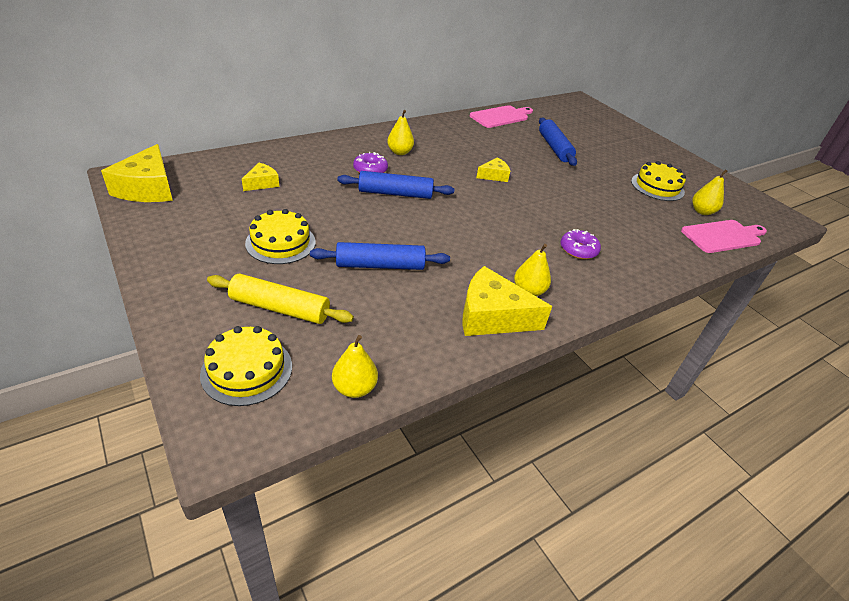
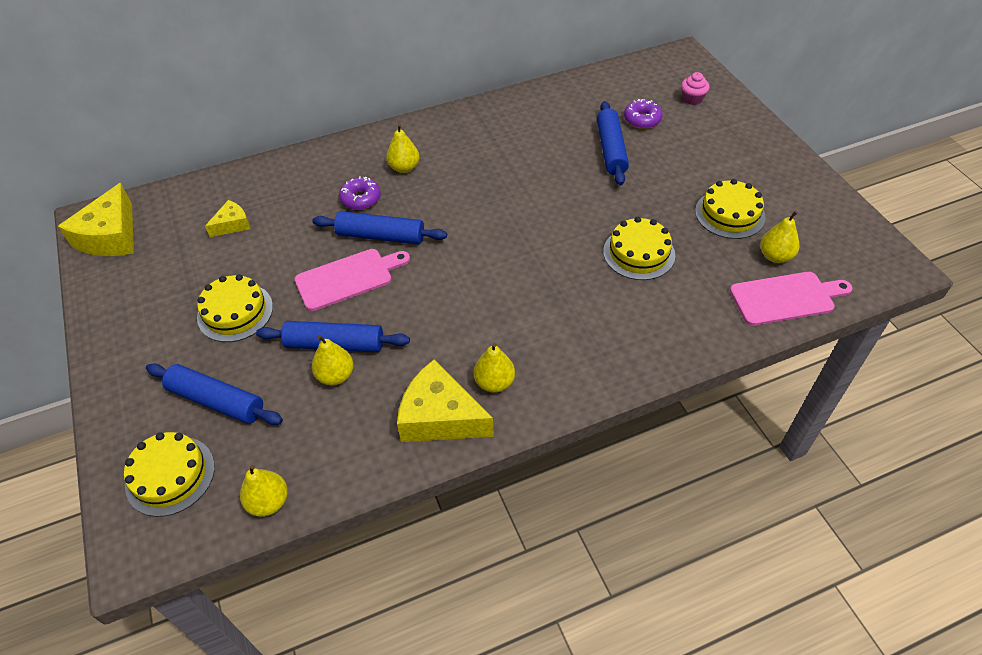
camera: 15 degrees right, 10 degrees up
yellow rolling pin [207,274,354,324] -> blue rolling pin [146,363,283,425]
pink cutting board [470,105,533,128] -> pink cutting board moved to [295,249,410,311]
yellow cheese [476,157,510,182] -> none
purple donut [561,229,601,259] -> purple donut moved to [624,99,663,129]
none -> yellow pear [312,335,354,385]
none -> yellow cake [603,217,675,280]
none -> pink cupcake [681,72,709,105]

